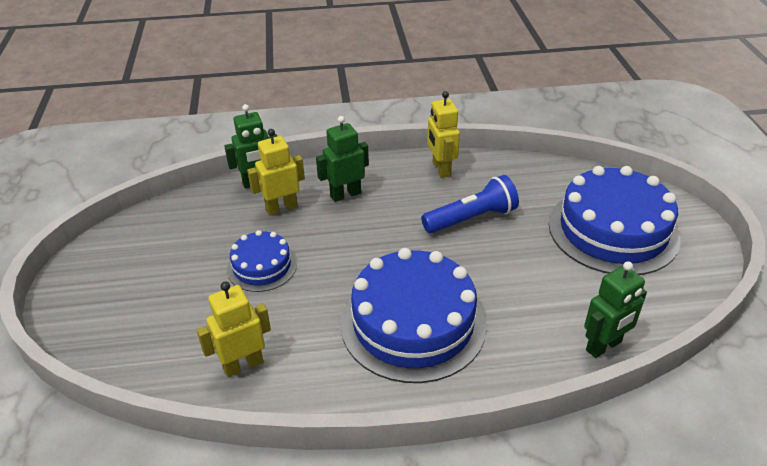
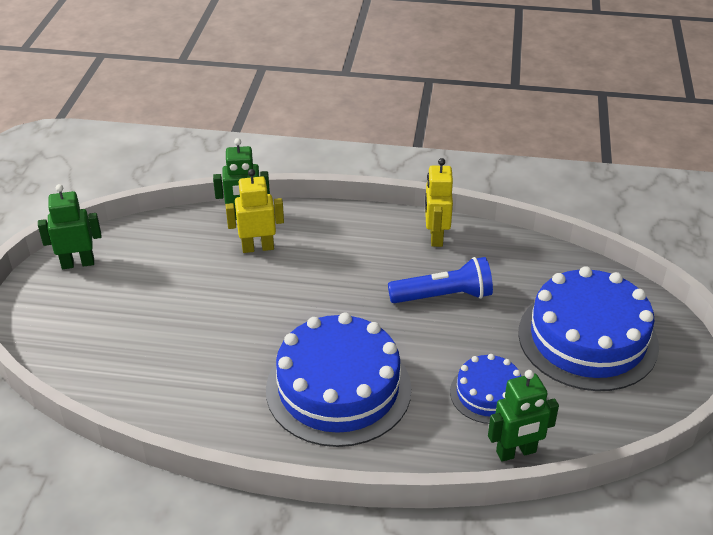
camera: 15 degrees right, 0 degrees up
yellow robot [197,282,271,377] -> none
blue cake [227,230,297,292] -> blue cake moved to [450,354,522,424]
green robot [316,116,369,202] -> green robot moved to [38,184,101,269]

